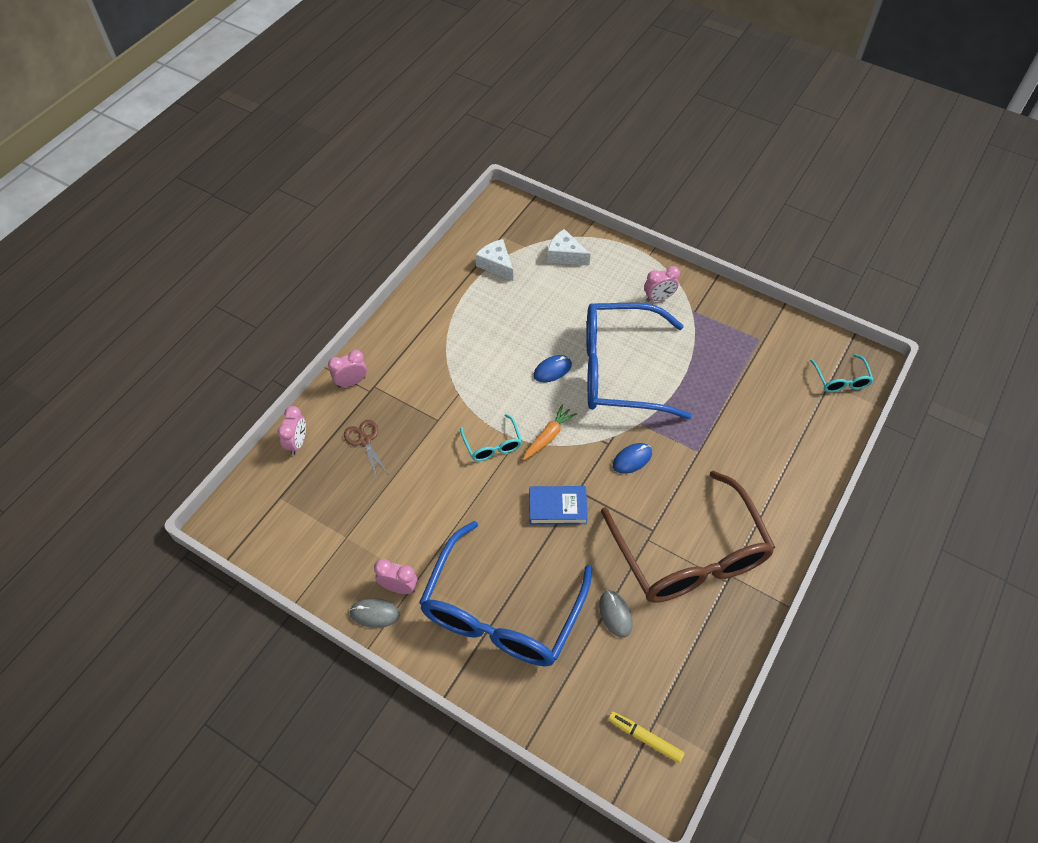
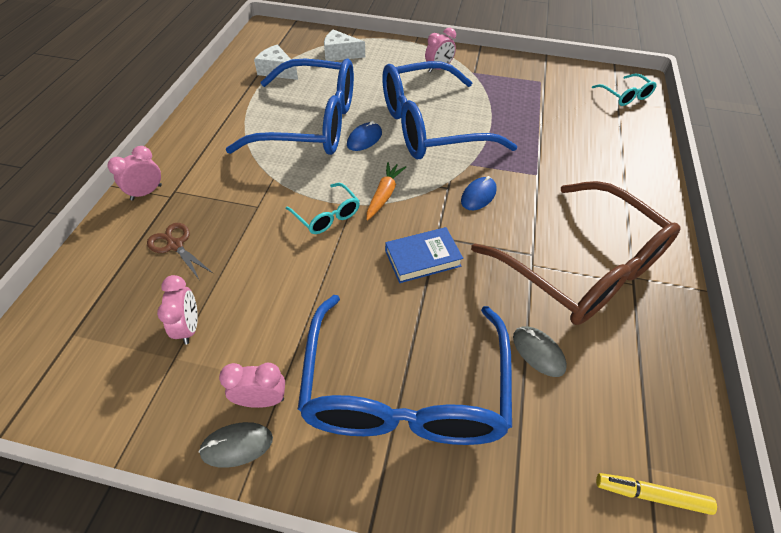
camera: 20 degrees left, 5 degrees down
pink clock [277,406,306,455] -> pink clock moved to [157,275,198,345]
none -> blue glasses [226,58,354,155]

